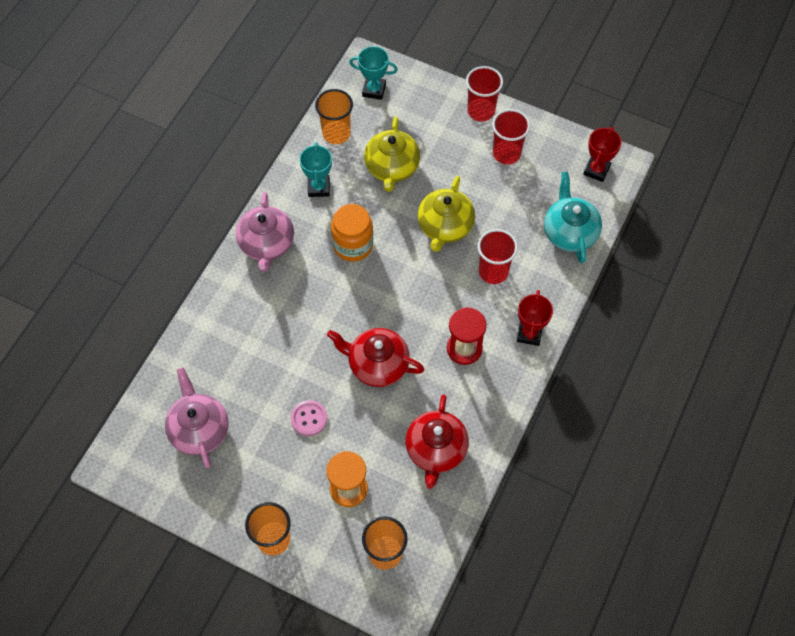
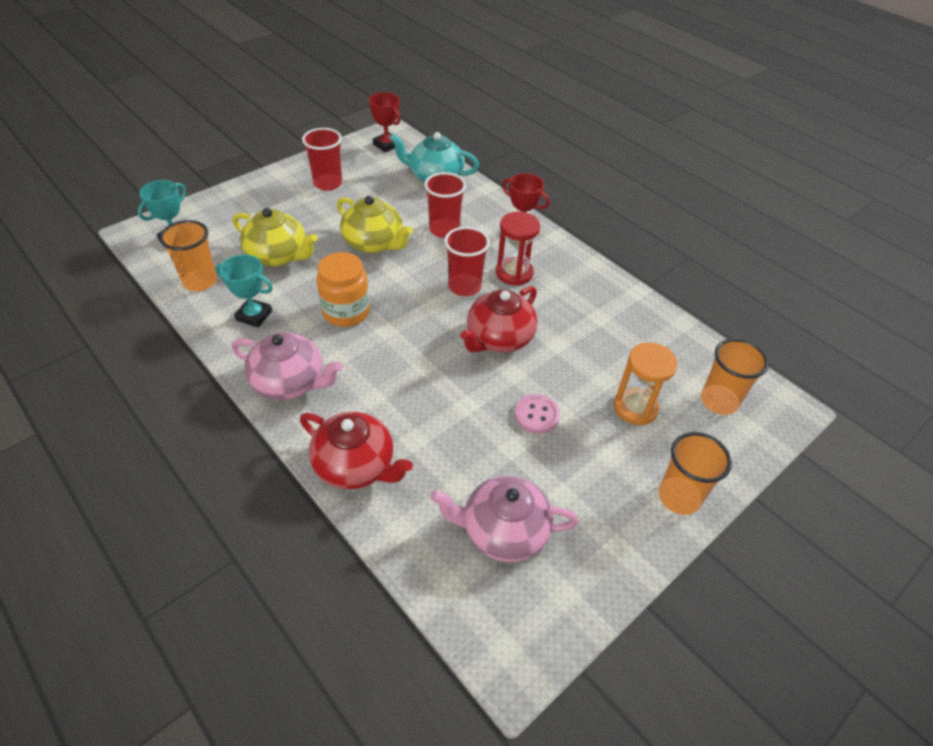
camera: 70 degrees left, 15 degrees down
red teapot [405,394,469,489] -> red teapot moved to [300,412,413,489]
red cup [466,66,503,121] -> red cup moved to [444,226,490,296]

